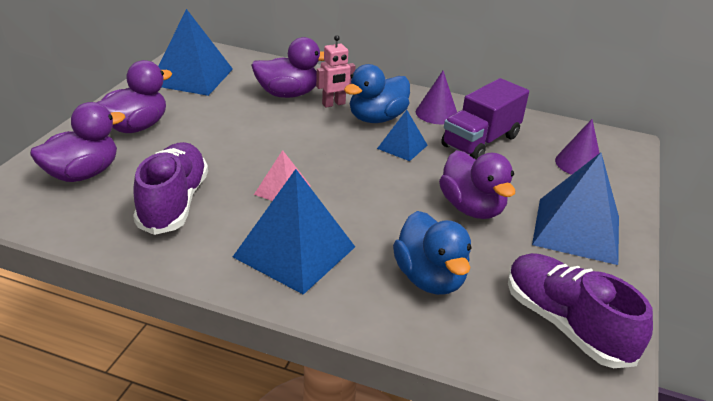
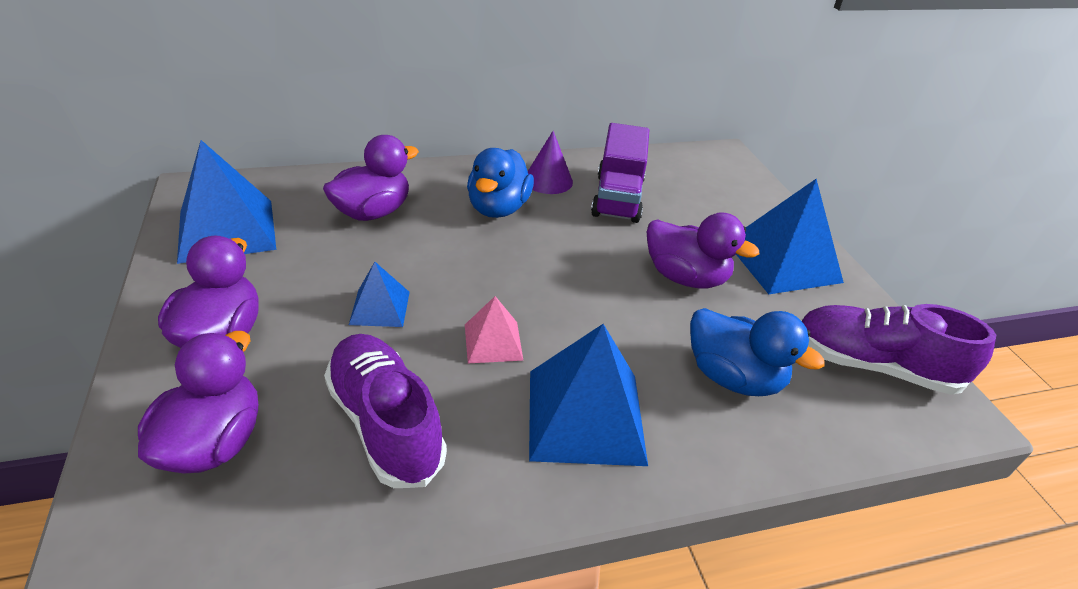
camera: 35 degrees left, 5 degrees up
pink robot [316,35,356,107] -> none
blue pyramid [377,110,428,161] -> blue pyramid moved to [349,262,410,327]
purple cone [555,119,600,175] -> none

